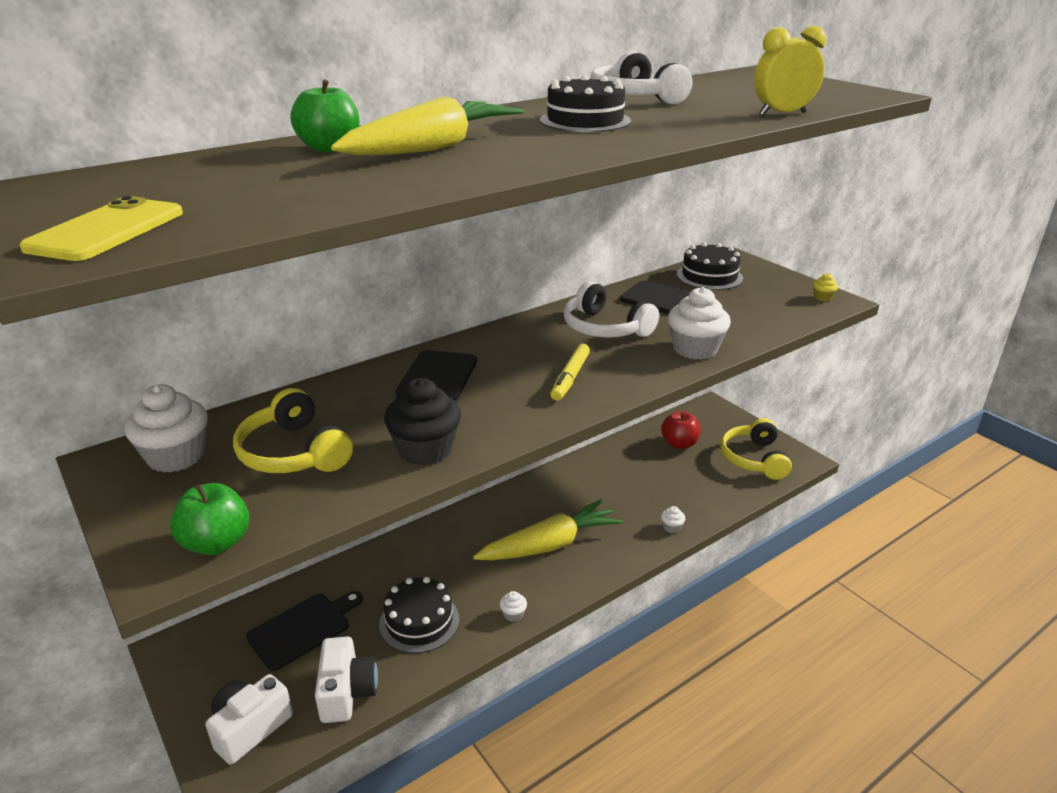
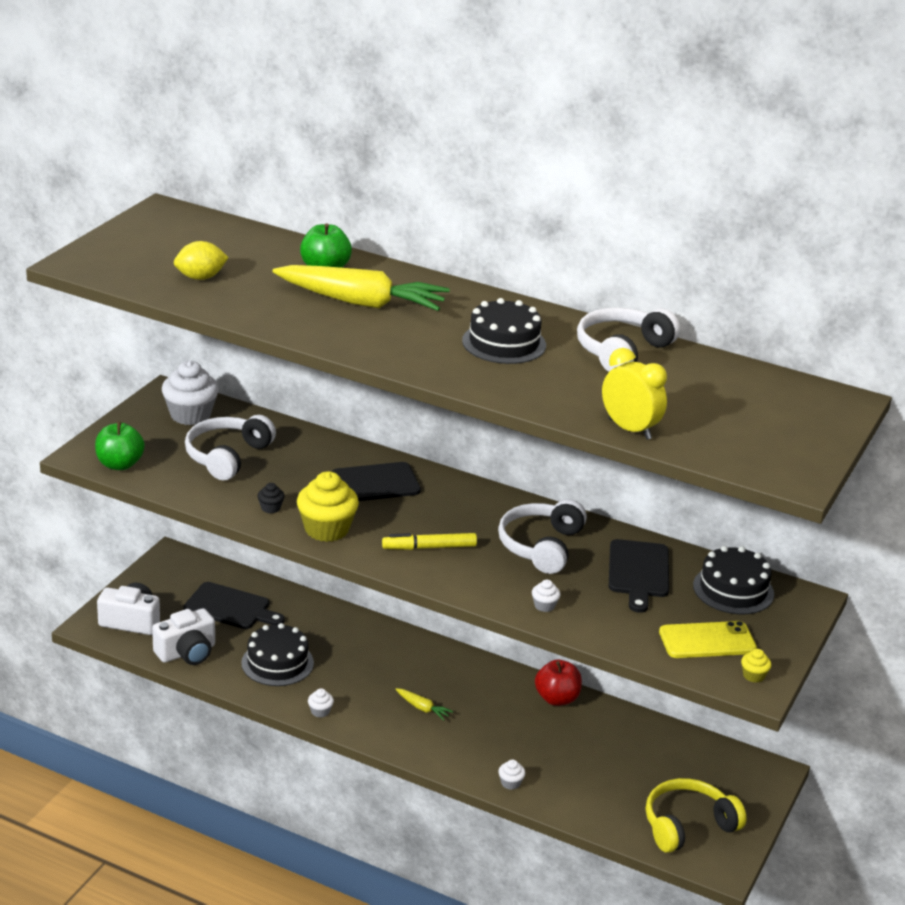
camera: 60 degrees right, 0 degrees up
yellow phone [19,196,183,261] -> yellow phone moved to [659,621,757,658]
yellow headphones [233,388,353,473] -> white headphones [185,415,276,480]
black cupcake [384,378,461,465] -> black cupcake [258,483,285,513], size x0.45
yellow carrot [473,499,623,560] -> yellow carrot [396,688,453,721], size x0.41
red apple [661,411,701,449] -> red apple moved to [535,660,582,706]
white cupcake [668,287,731,360] -> white cupcake [532,580,560,612], size x0.45
none -> yellow lemon [174,241,229,280]
none -> yellow cupcake [297,471,359,542]

